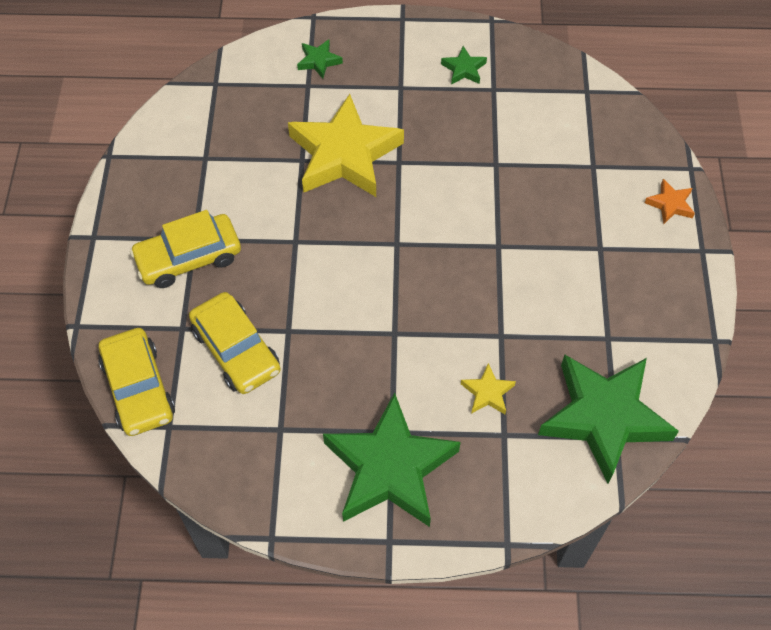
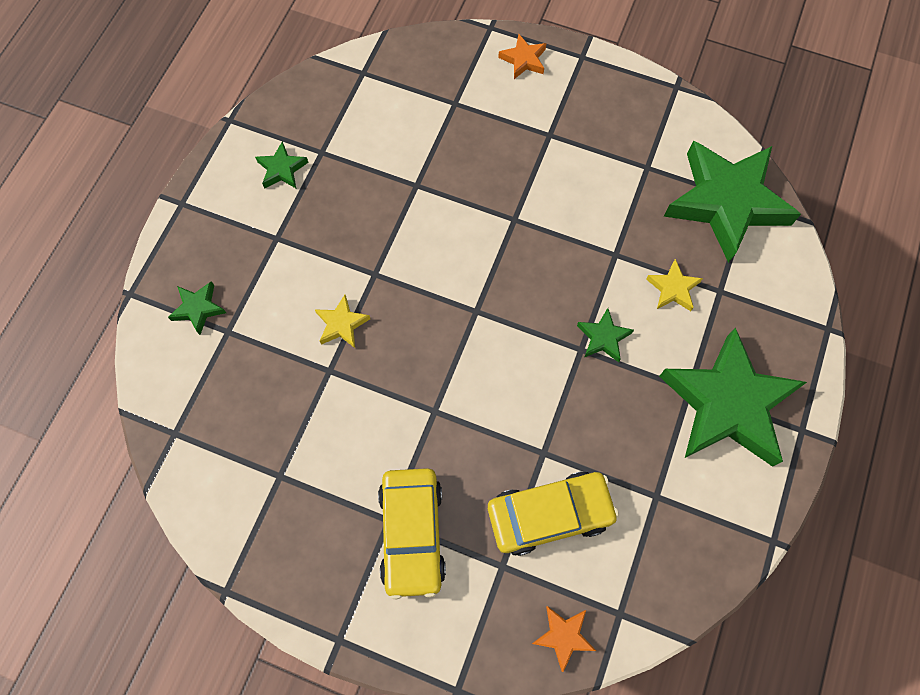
camera: 70 degrees left, 10 degrees up
yellow car [98,328,175,436] -> orange star [532,606,596,672]
yellow star [288,94,404,197] -> yellow star [315,295,370,348], size x0.41
none -> green star [577,308,634,362]

